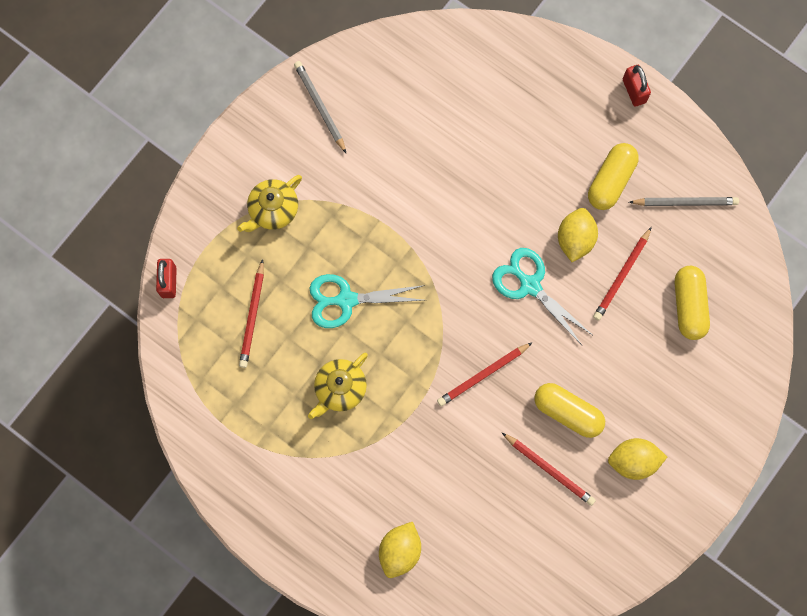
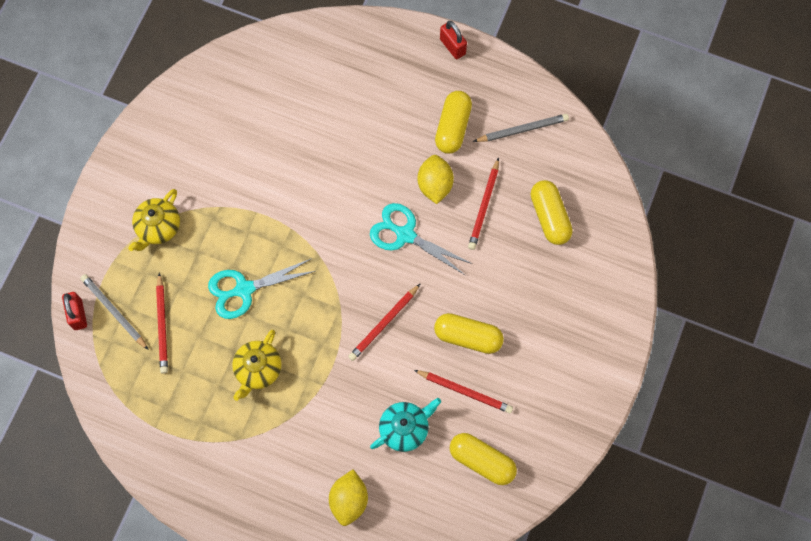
camera: 15 degrees left, 5 degrees down
grey pencil [294,61,347,154] -> grey pencil moved to [80,274,149,350]
yellow lemon [608,438,667,480] -> none
none -> turquoise teapot [370,398,441,452]
none -> yellow capsule [450,433,517,485]

